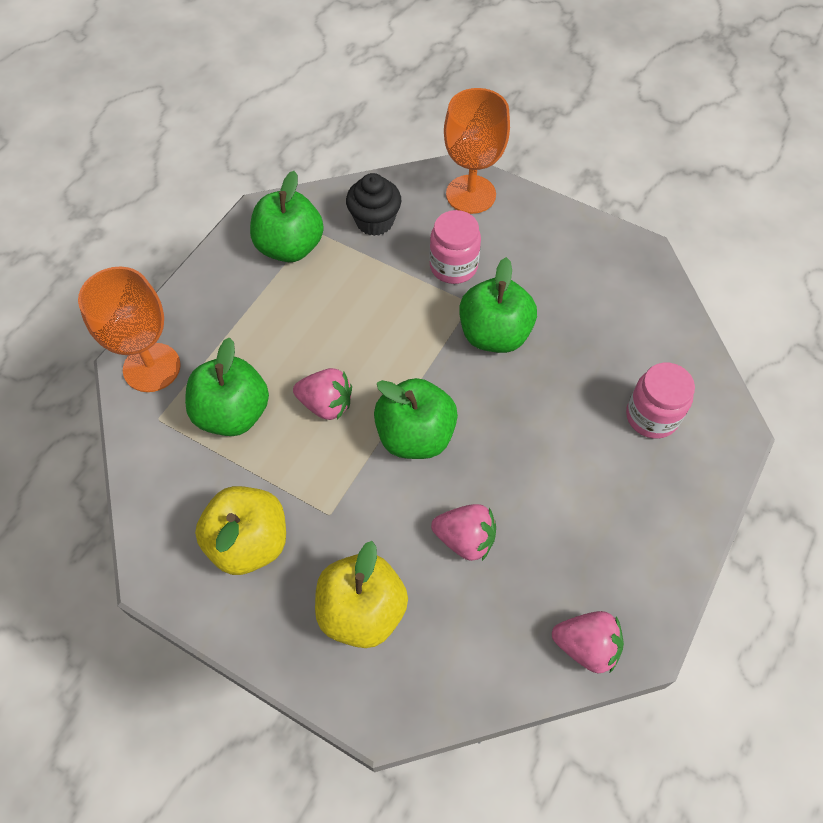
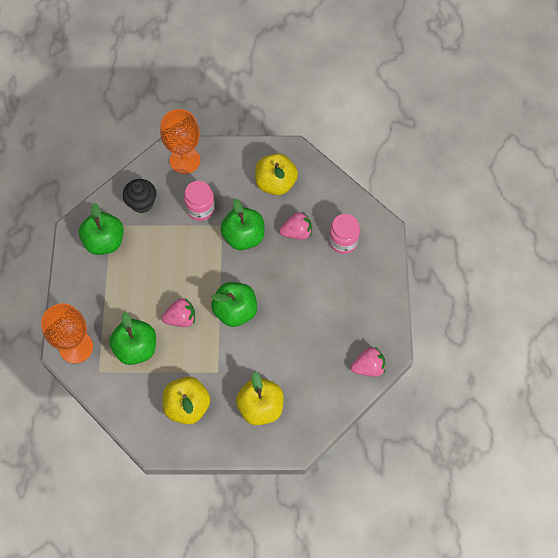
camera: 30 degrees left, 5 degrees up
pink strawberry [431,504,496,561] -> pink strawberry moved to [279,211,312,240]
none -> yellow apple [255,153,298,195]

